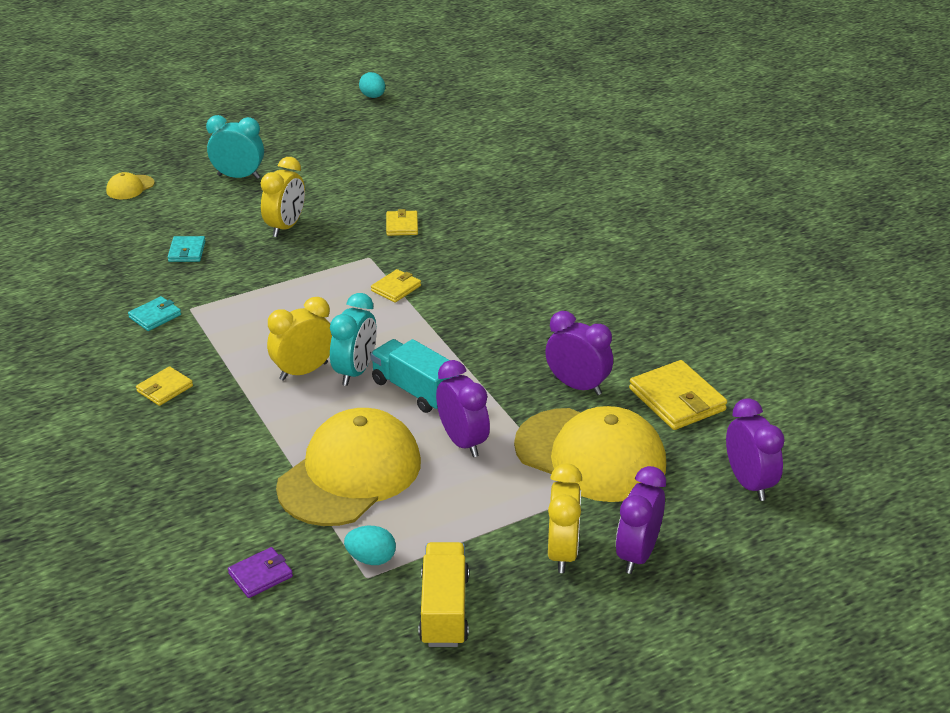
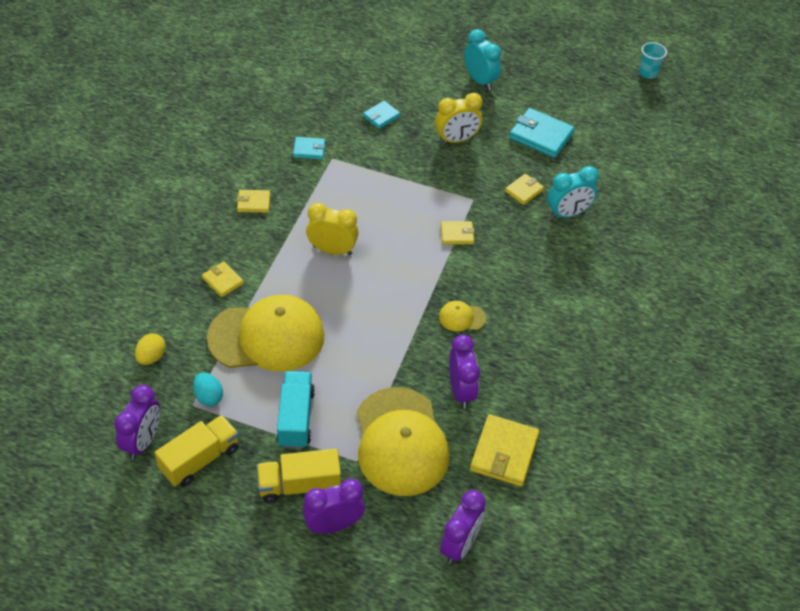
camera: 45 degrees right, 15 degrees up
yellow cap [106,172,155,199] -> yellow cap moved to [439,301,486,332]
purple wallet [228,547,293,598] -> yellow egg [135,333,166,365]
turquoise clock [330,293,376,386] -> turquoise clock moved to [547,166,599,219]
turquoise egg [359,72,385,98] -> turquoise cup [639,42,667,79]
turquoise truck [370,339,458,413] -> turquoise truck moved to [276,371,315,449]
purple clock [436,360,490,457] -> purple clock moved to [114,385,160,460]
yellow clock [548,463,582,573] -> yellow truck [257,449,341,503]
none -> yellow wallet [202,261,244,297]
none -> turquoise wallet [509,108,575,158]

